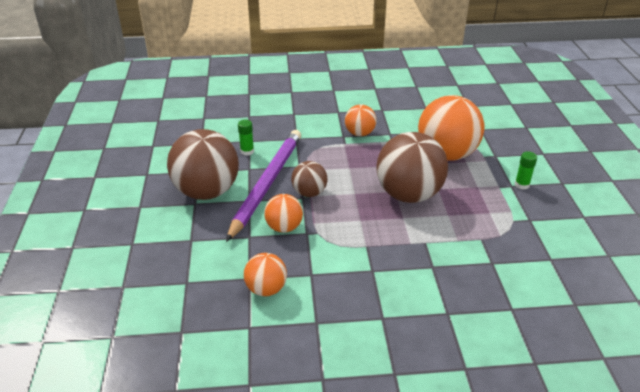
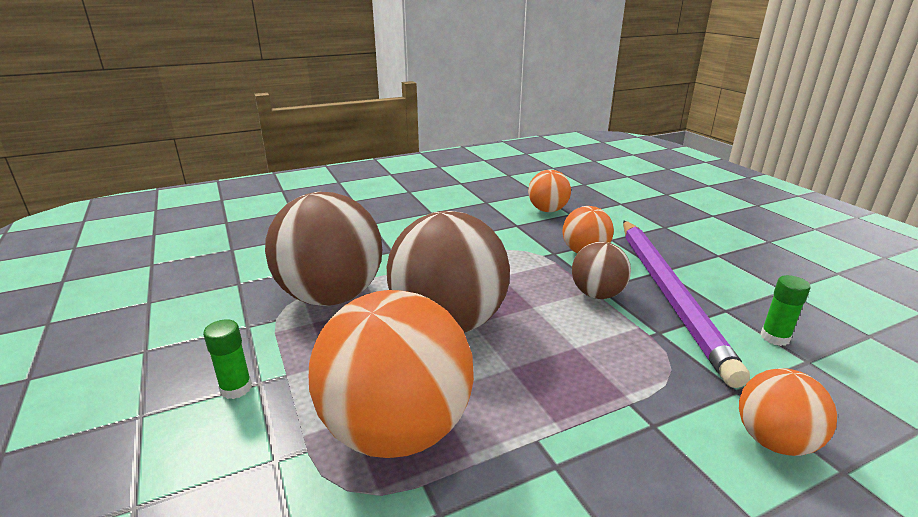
camera: 160 degrees right, 10 degrees down
brown ball [167,129,239,200] -> brown ball moved to [265,192,382,306]
orange ball [345,104,377,136] -> orange ball moved to [739,368,837,456]

